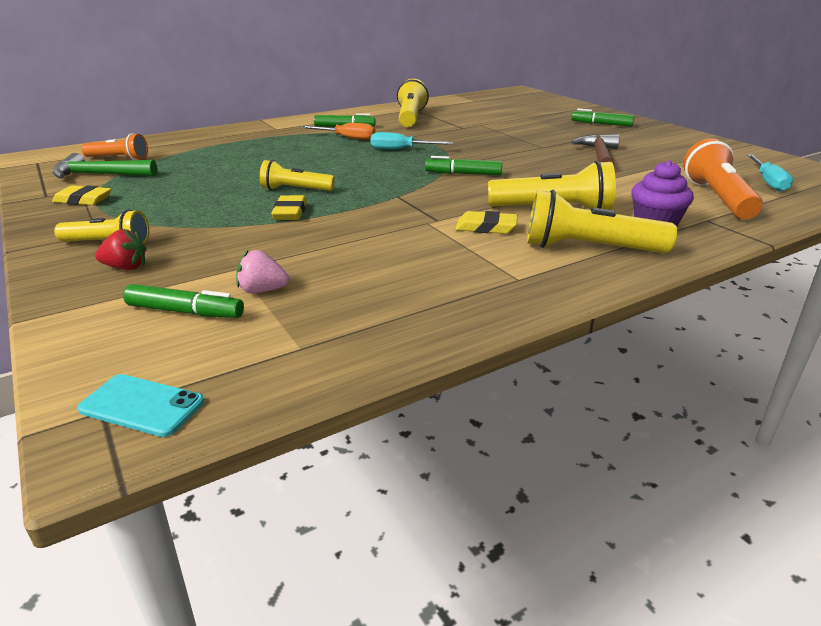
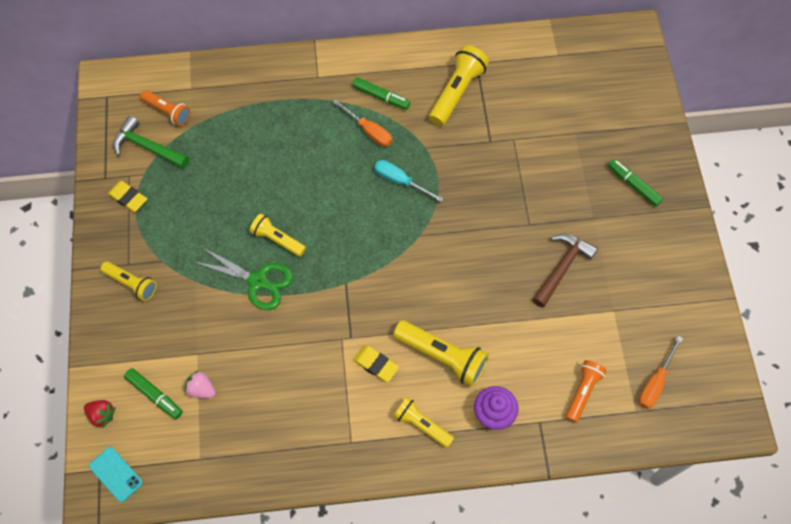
camera: 25 degrees right, 35 degrees up
red strawberry [95,229,147,270] -> red strawberry moved to [84,400,115,429]
yellow eraser [271,195,307,220] -> green scissors [194,247,293,310]
green marker [425,156,502,175] -> none
yellow flashlight [527,190,677,253] -> yellow flashlight [393,397,454,448], size x0.64
orange flashlight [683,138,763,219] -> orange flashlight [565,360,607,423], size x0.64
turquoise screwdriver [747,155,793,192] -> orange screwdriver [639,336,683,409]

